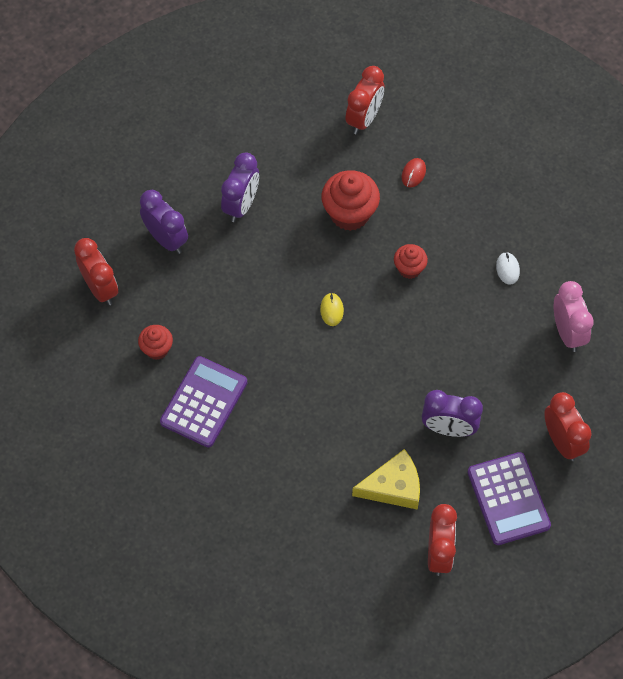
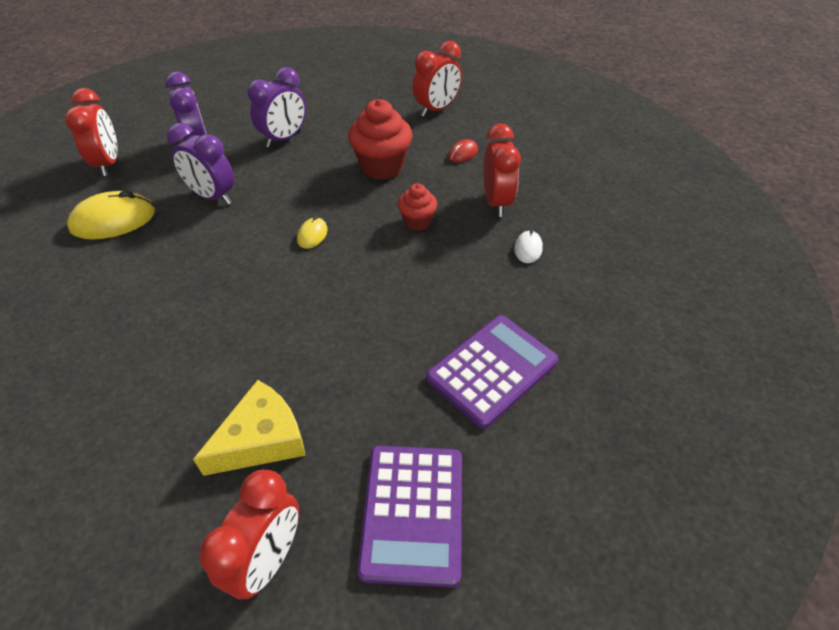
camera: 20 degrees right, 15 degrees down
red cupcake [138,325,173,360] -> yellow mouse [67,191,155,239]
purple calculator [160,356,247,447] -> purple calculator moved to [426,315,559,429]
yellow cheese [352,449,420,510] -> yellow cheese turned 45 degrees counterclockwise [193,380,306,476]
purple clock [422,390,483,437] -> purple clock moved to [167,123,234,205]
red clock [544,392,592,461] -> red clock moved to [483,123,521,217]
pink clock [554,281,593,352] -> none

